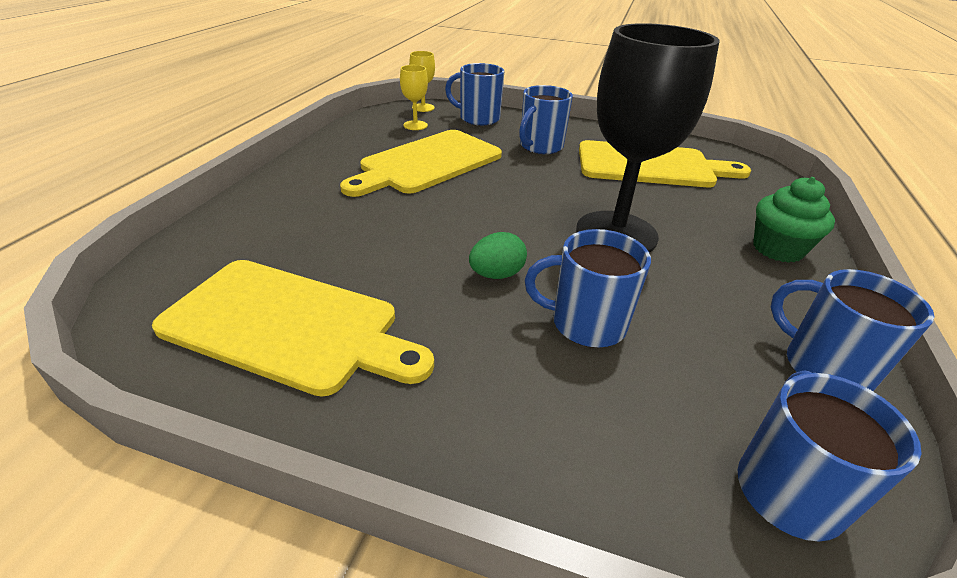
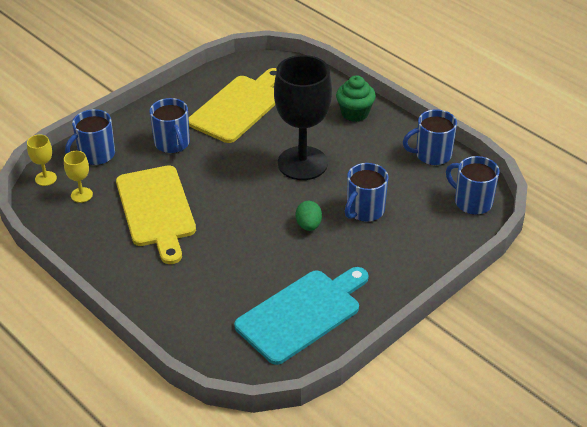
camera: 60 degrees left, 5 degrees up
yellow cutting board [152,260,434,397] -> turquoise cutting board [234,267,369,365]

